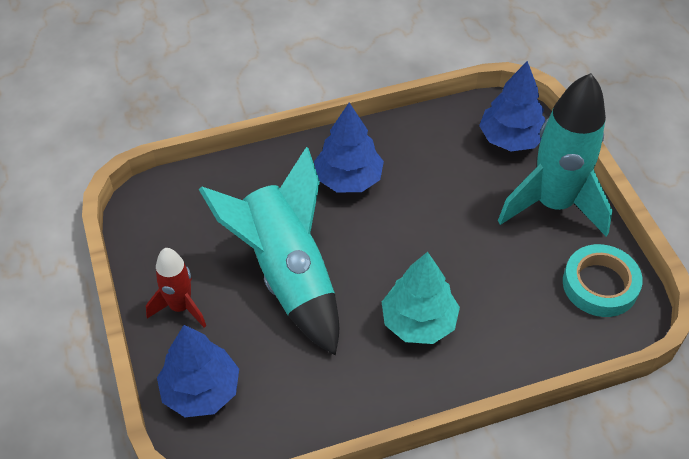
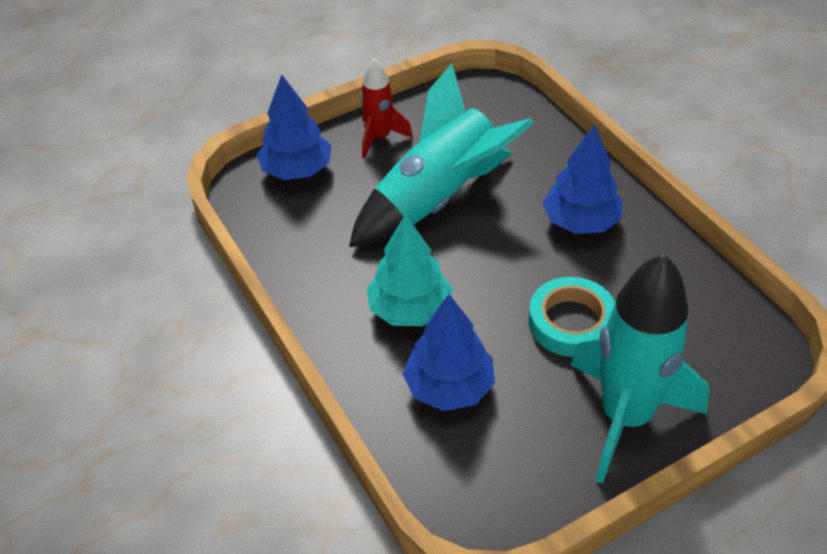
camera: 80 degrees right, 5 degrees down
blue tree [479,61,545,151] -> blue tree moved to [403,294,495,411]
turquoise tape [563,244,643,317] -> turquoise tape moved to [528,277,615,357]

